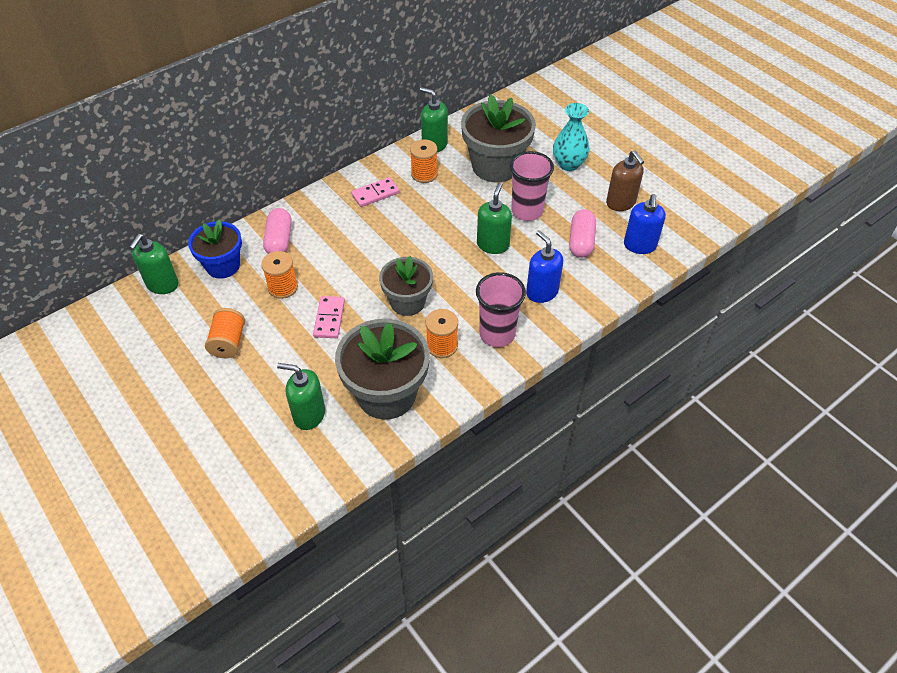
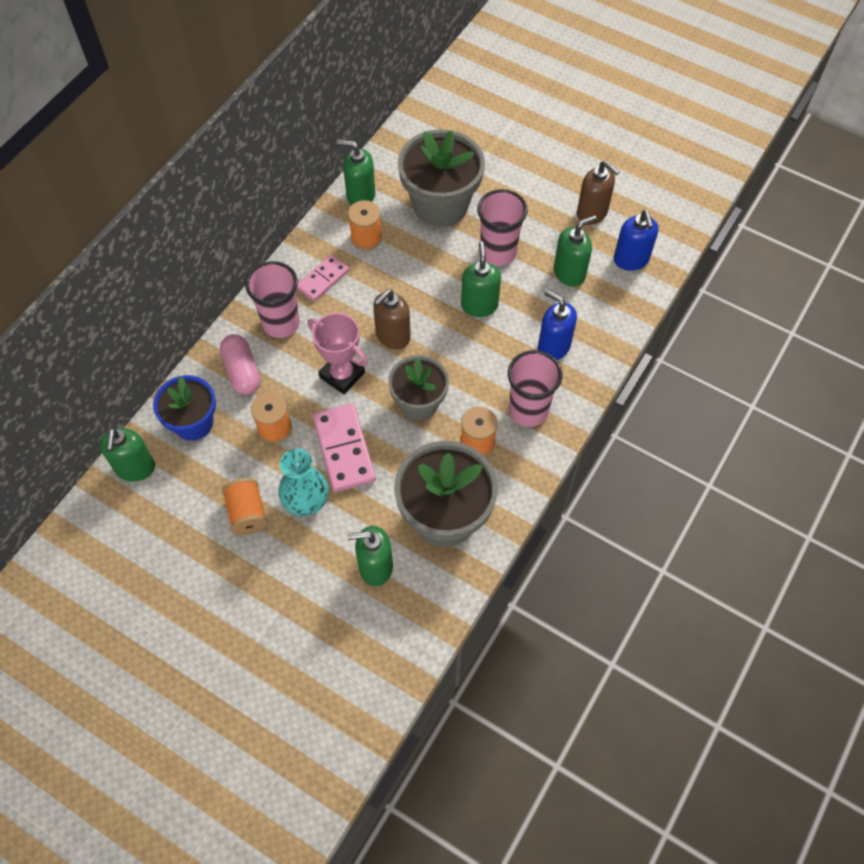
camera: 20 degrees left, 10 degrees up
pink domino [313,296,345,338] -> pink domino [313,404,376,492], size x1.56
turquoise vase [553,103,590,171] -> turquoise vase moved to [279,448,329,516]
pink capsule [569,209,596,258] -> green soap dispenser [554,215,597,287]
none -> pink cup [245,261,300,338]
none -> pink trophy [307,313,368,395]
none -> brown soap dispenser [373,290,411,349]

